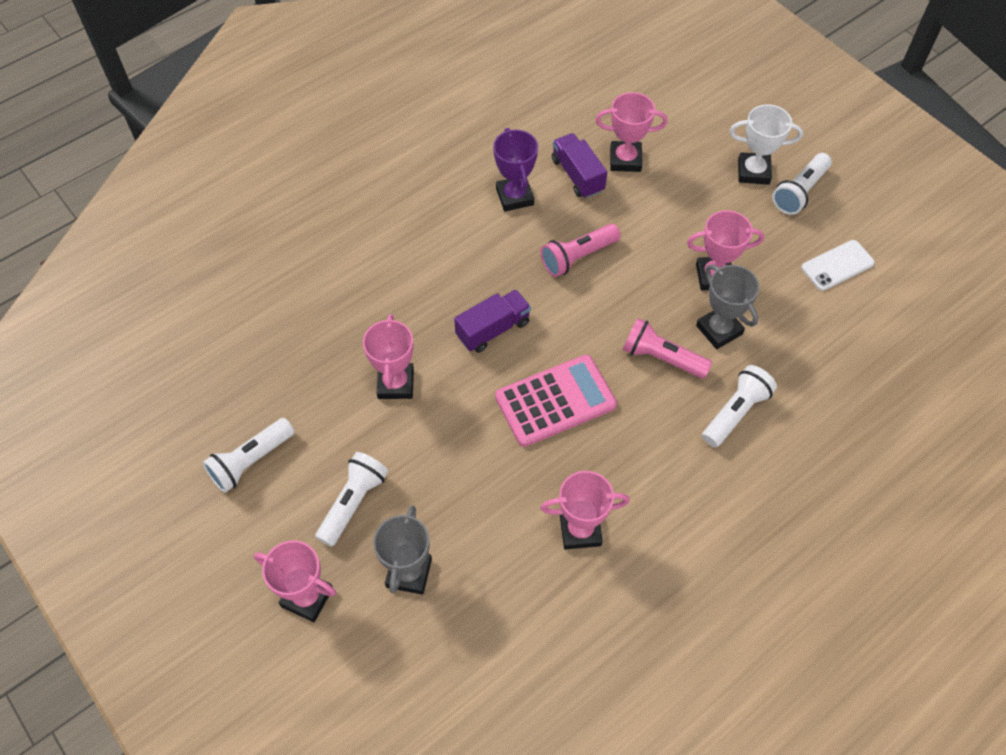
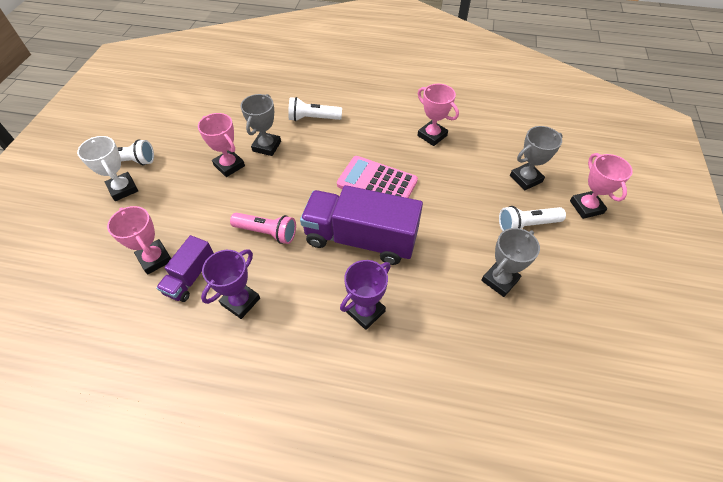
camera: 130 degrees left, 5 degrees down
white flashlight [202,418,294,493] -> none
pink trophy [363,314,414,399] -> none
purple truck [454,290,531,353] -> purple truck [300,185,423,265], size x1.92
pink flashlight [623,318,712,379] -> none
white phone [801,240,875,291] -> none
none -> purple trophy [340,260,390,330]
none -> grey trophy [481,228,540,297]

